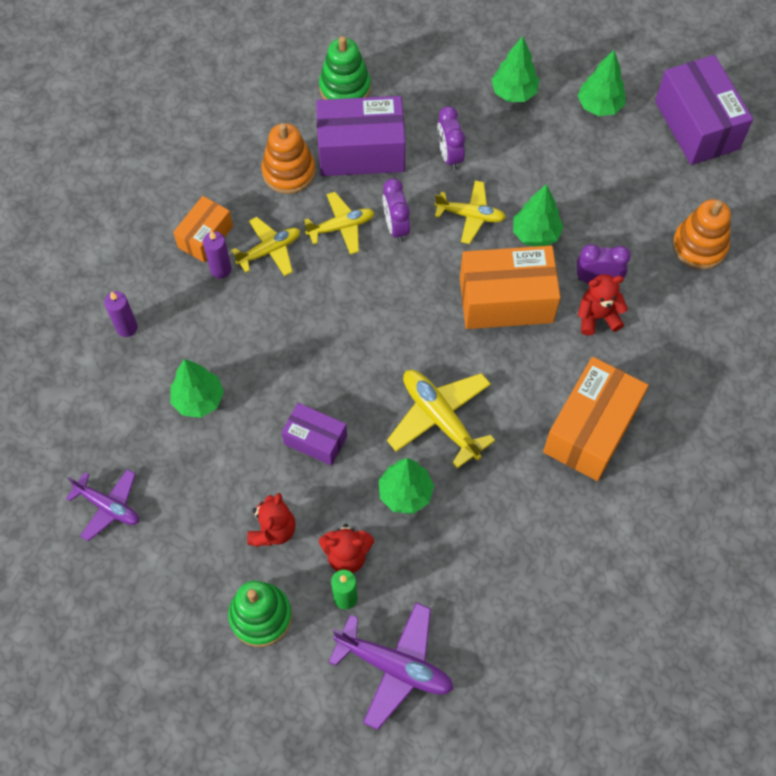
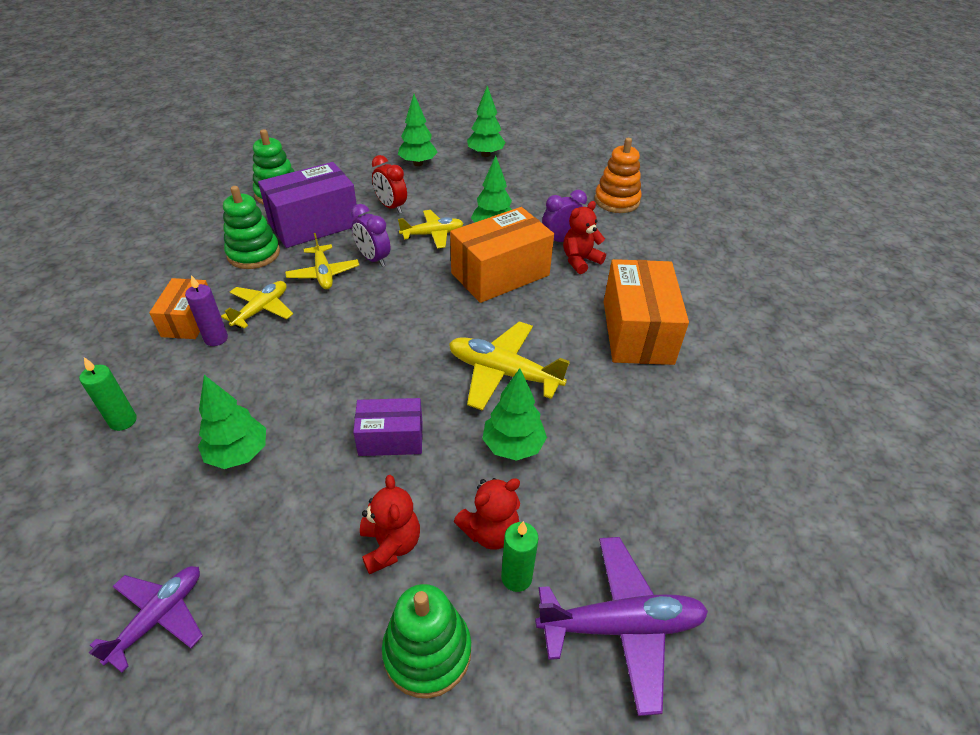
camera: 30 degrees left, 20 degrees down
purple plane [66,469,139,541] -> purple plane turned 60 degrees counterclockwise [89,566,203,673]
purple candle [104,291,138,337] -> green candle [80,357,137,431]
orange stacking toy [261,123,315,194] -> green stacking toy [223,186,280,269]
yellow plane [304,192,375,254] -> yellow plane turned 120 degrees clockwise [285,233,359,289]
purple clock [437,106,465,170] -> red clock [372,155,407,213]
purple box [655,55,753,165] -> none

